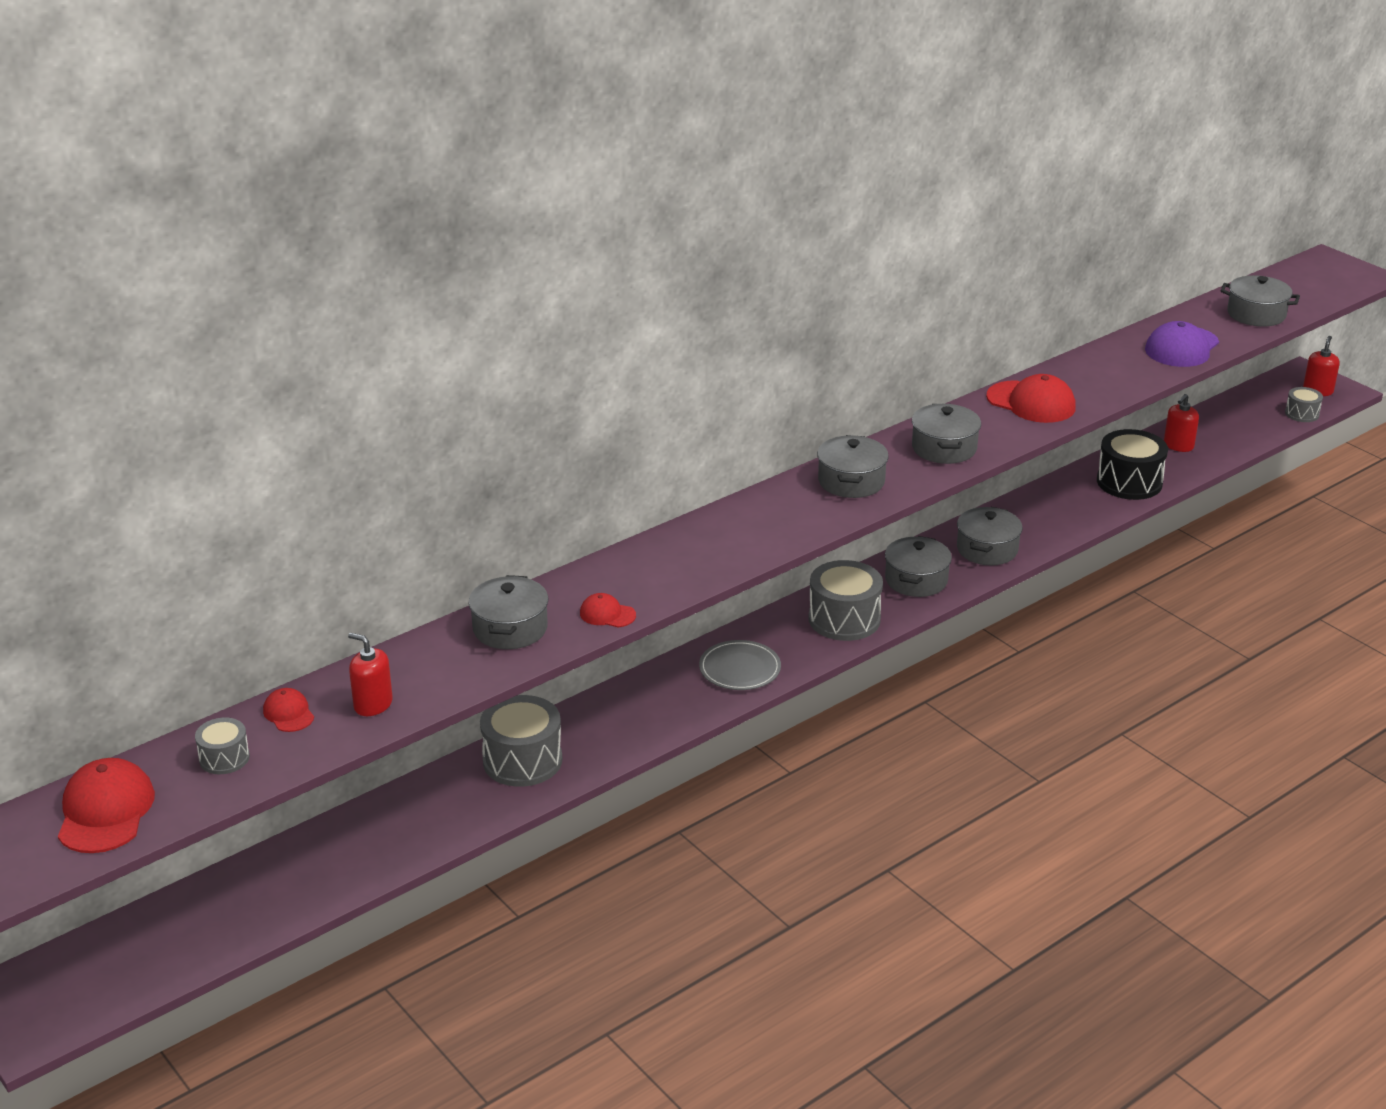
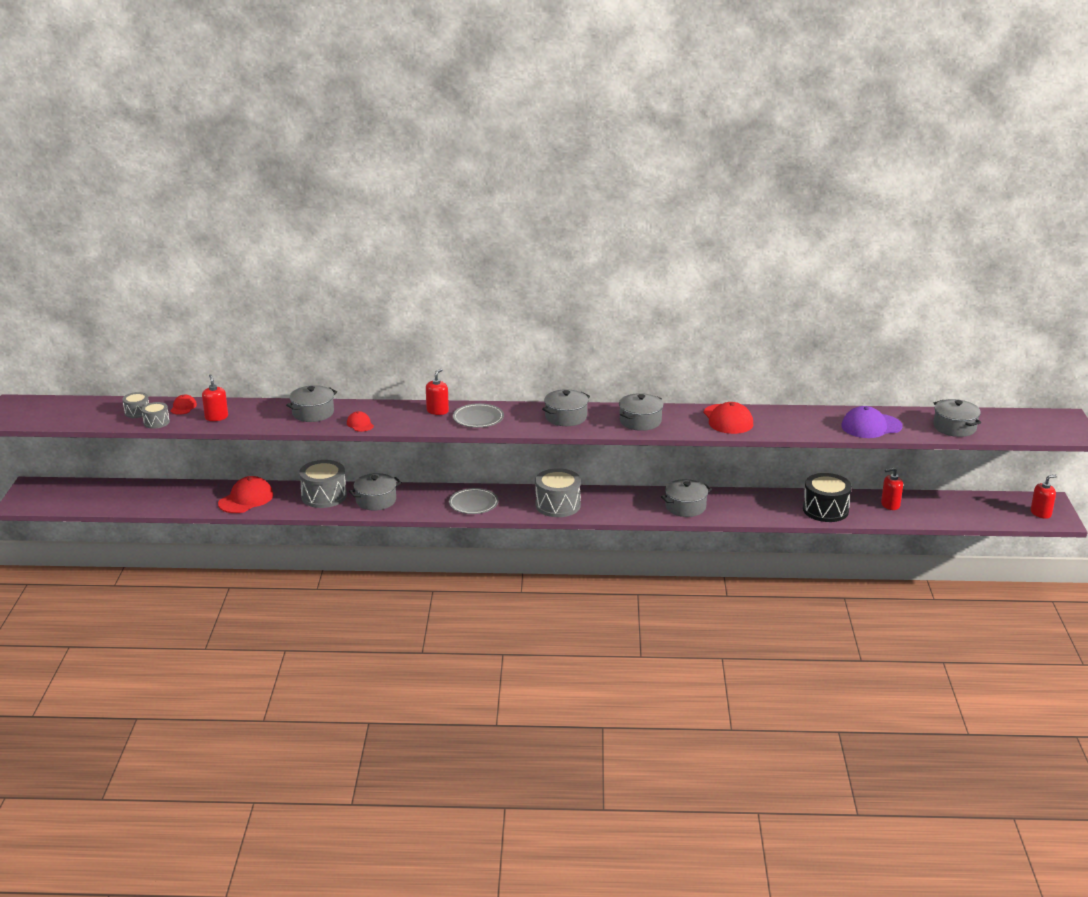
camera: 40 degrees right, 5 degrees down
red cap [58,758,155,853] -> red cap moved to [218,476,273,513]
grey pot [885,536,952,597] -> grey pot moved to [349,473,402,511]
grey drum [1285,387,1323,422] -> grey drum moved to [141,402,170,429]
none -> red soap dispenser [426,369,449,415]
none -> grey plate [453,403,504,428]

